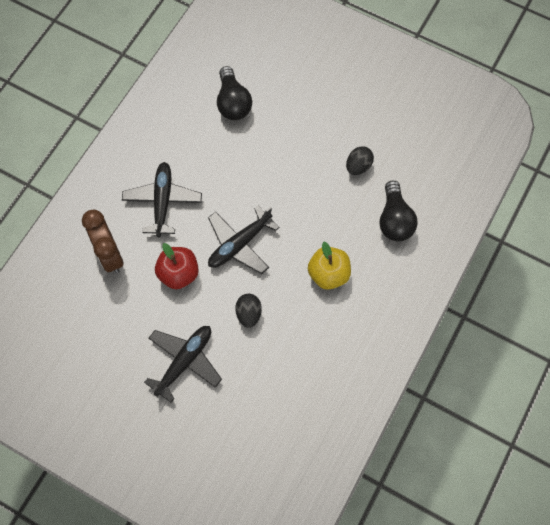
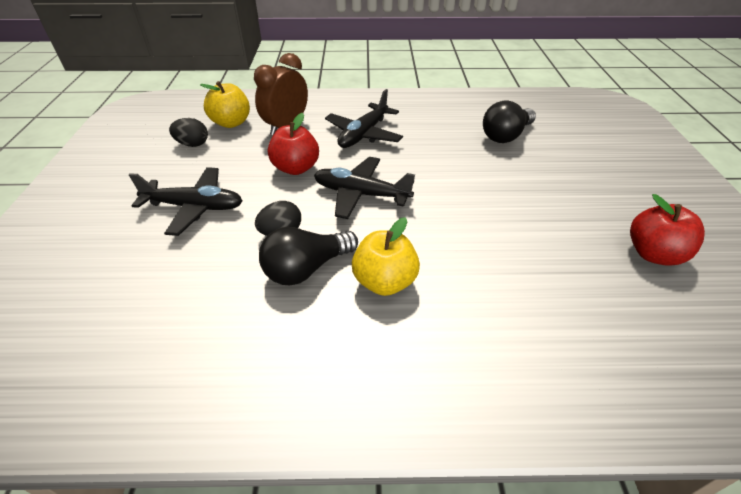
camera: 60 degrees right, 25 degrees down
black plane [122,162,202,237] -> black plane turned 150 degrees clockwise [325,89,403,148]
black egg [346,146,374,175] -> black egg moved to [169,118,208,147]
black light bulb [379,181,418,241] -> black light bulb moved to [259,227,358,285]
none -> yellow apple [200,81,250,128]
none -> red apple [630,194,705,266]

